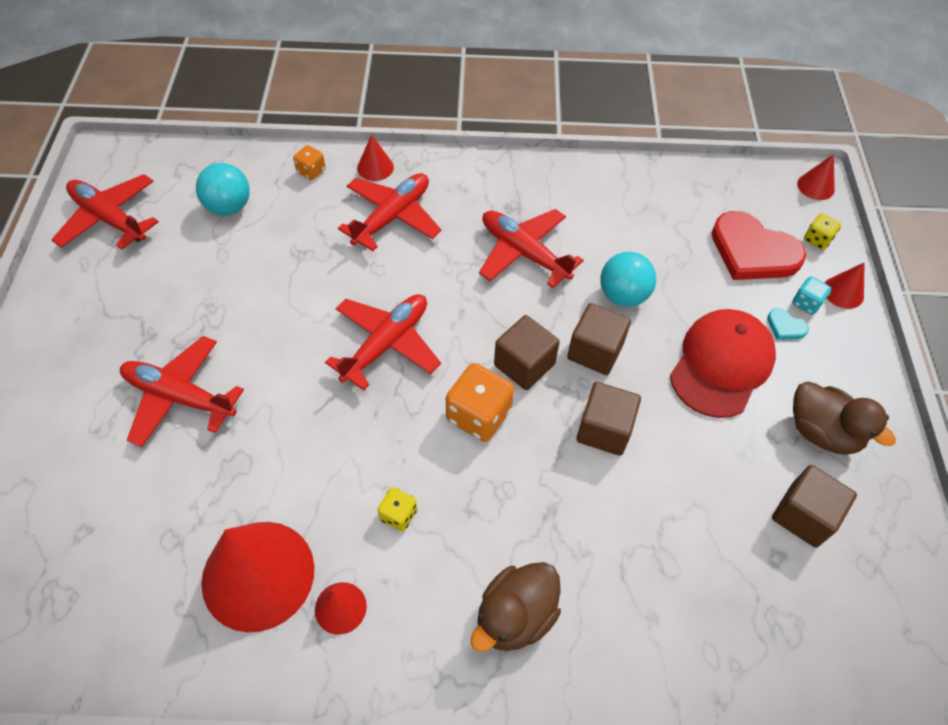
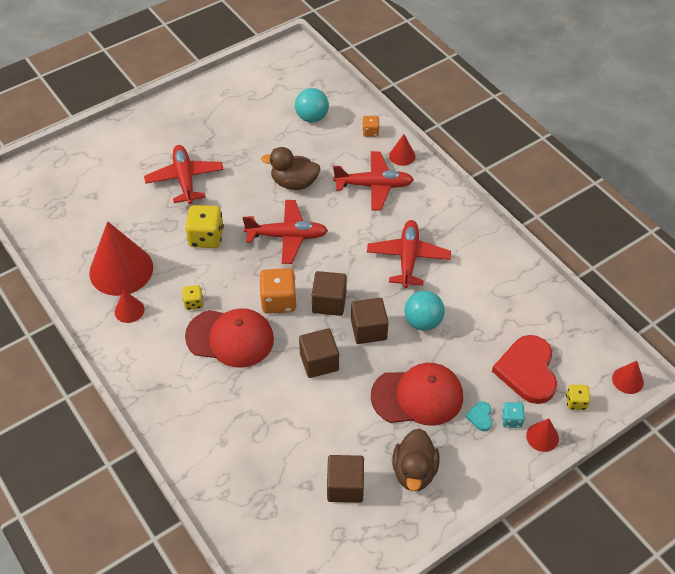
camera: 55 degrees right, 5 degrees down
red plane [51,174,159,250] -> none
brown duck [471,562,561,652] -> brown duck moved to [261,147,320,190]
none -> yellow dice [185,205,224,248]
none -> red cap [185,308,274,368]

